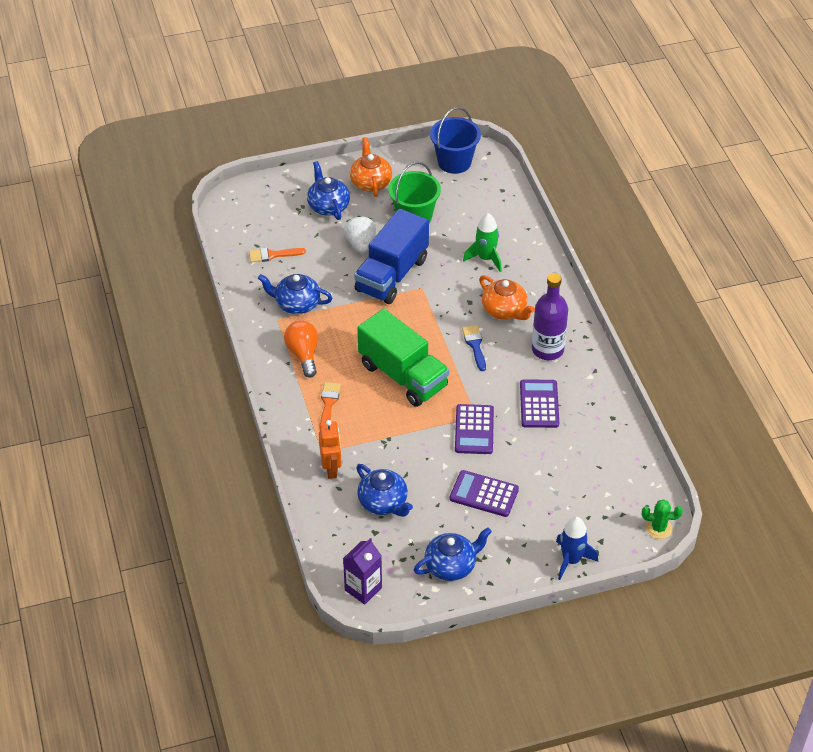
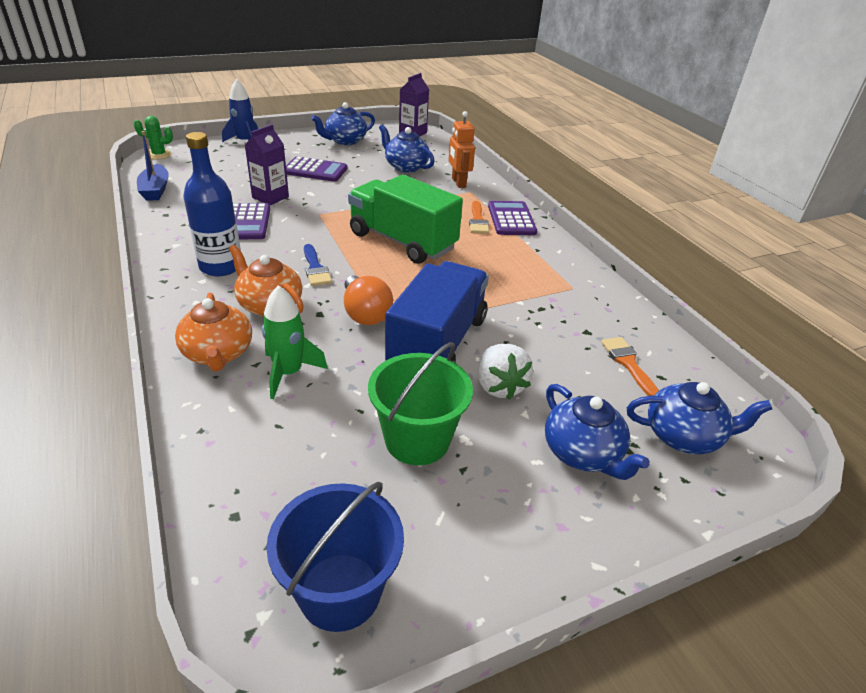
camera: 170 degrees right, 10 degrees down
orange brush [249,248,306,262] -> orange brush turned 90 degrees counterclockwise [601,337,659,396]
blue teapot [258,274,332,314] -> blue teapot moved to [627,382,772,454]
orange light bulb [284,320,318,378] -> orange light bulb moved to [344,275,393,325]
orange teapot [350,137,392,197] -> orange teapot moved to [175,292,252,371]
purple calculator [455,404,494,454] -> purple calculator moved to [488,201,537,235]
purple bottle [532,273,568,360] -> blue bottle [183,132,241,277]
none -> blue boat [137,131,169,201]
none -> purple carton [245,124,289,205]

